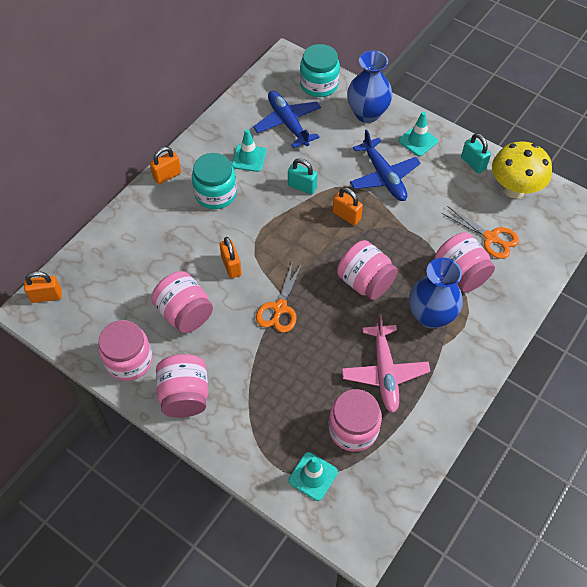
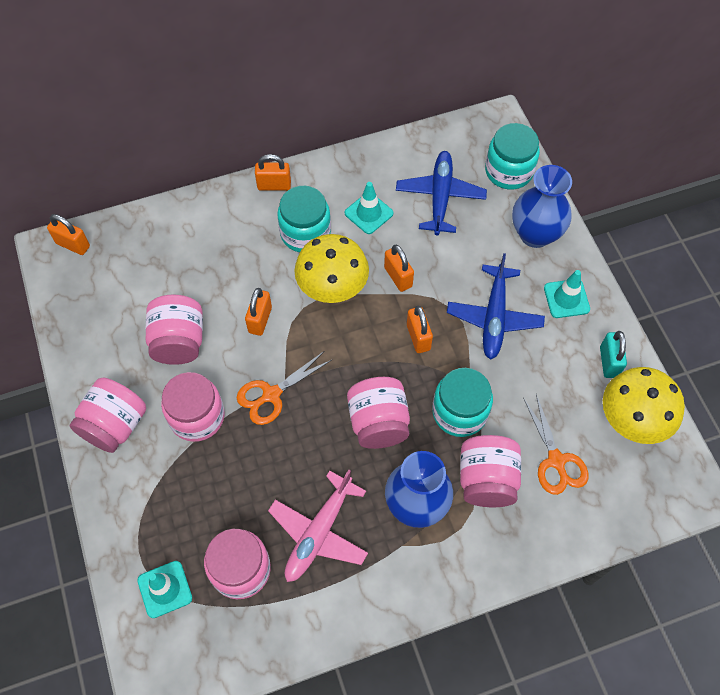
camera: 35 degrees right, 5 degrees up
pink jar [98,320,153,381] -> pink jar moved to [161,372,224,442]
turquoise padlock [288,158,317,195] -> orange padlock [384,245,414,292]
none -> yellow mushroom [294,234,369,303]
none -> turquoise jar [432,368,493,437]

